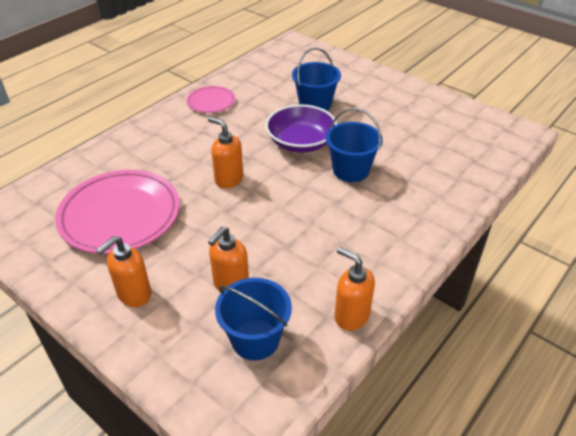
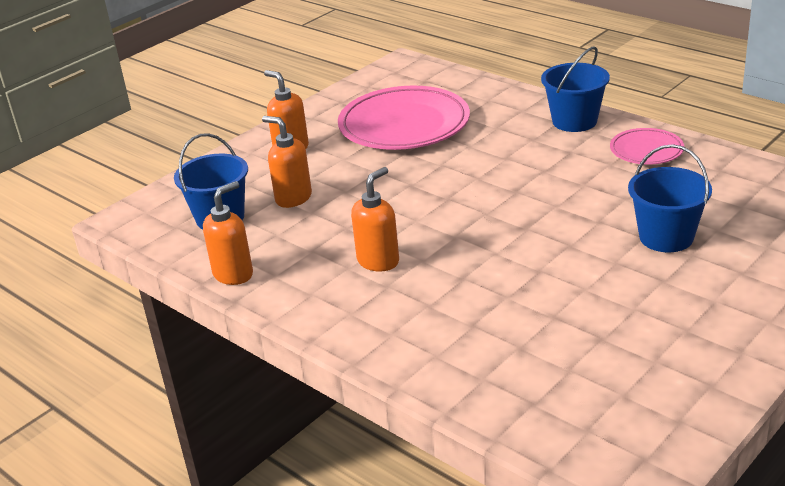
camera: 95 degrees right, 10 degrees down
orange soap dispenser [208,117,243,188] -> orange soap dispenser moved to [351,167,399,272]
purple bowl [265,104,337,153] -> none
blue bucket [326,108,383,182] -> blue bucket moved to [541,47,610,132]

